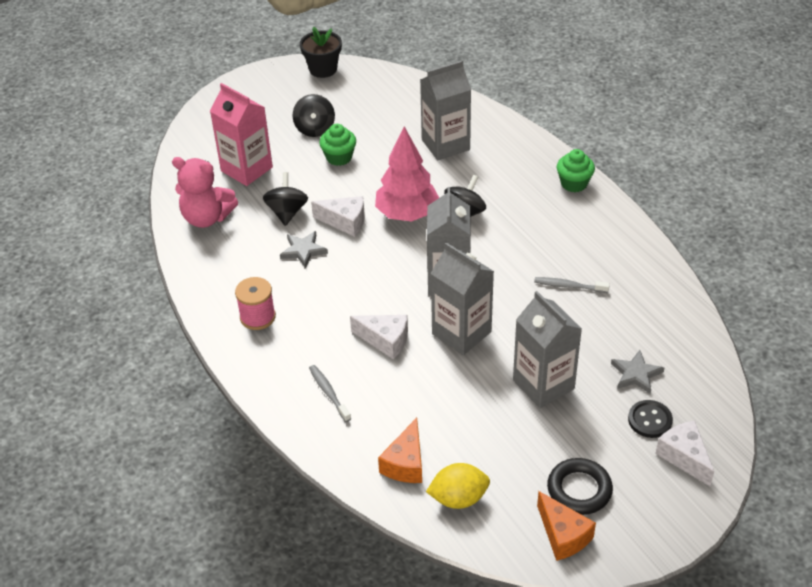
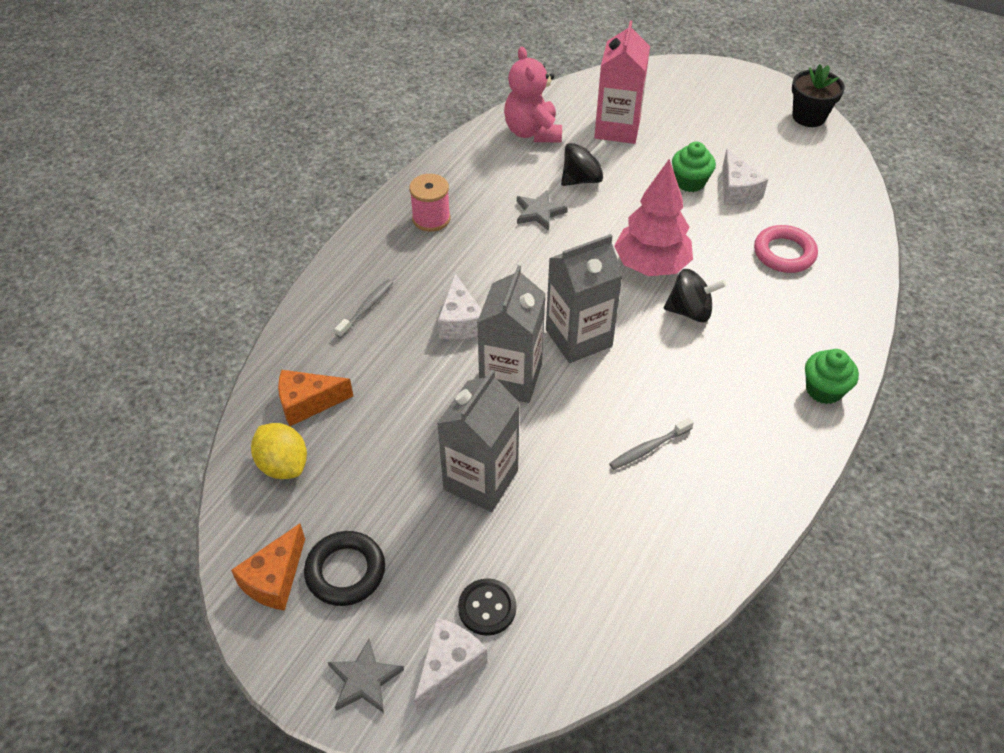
camera: 60 degrees right, 5 degrees up
black spinning top [293,94,335,137] -> none
white cheese [311,196,365,237] -> white cheese moved to [722,149,768,205]
grey carton [420,60,471,160] -> pink ring [754,225,818,273]
grey toothbrush [534,277,610,293] -> grey toothbrush turned 105 degrees counterclockwise [609,418,694,470]
grey star [611,350,664,394] -> grey star moved to [328,639,404,713]

